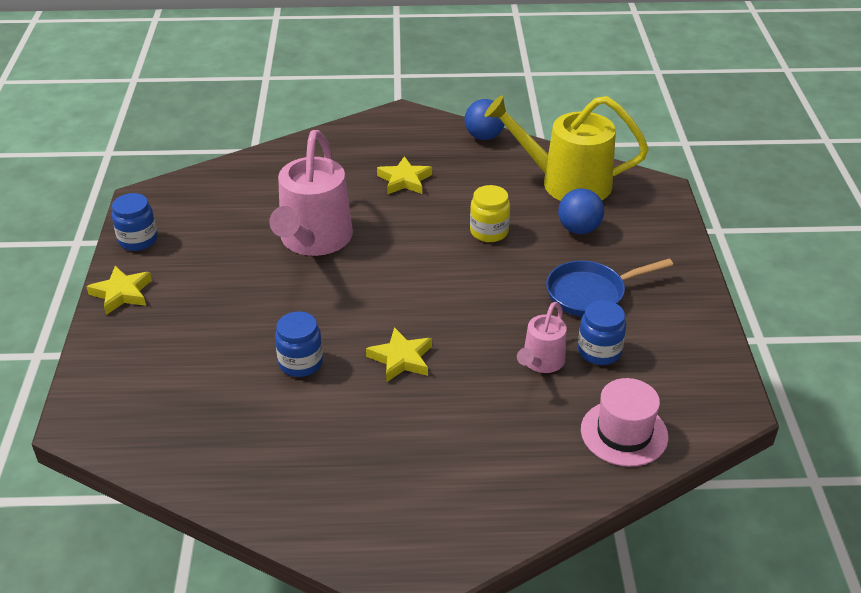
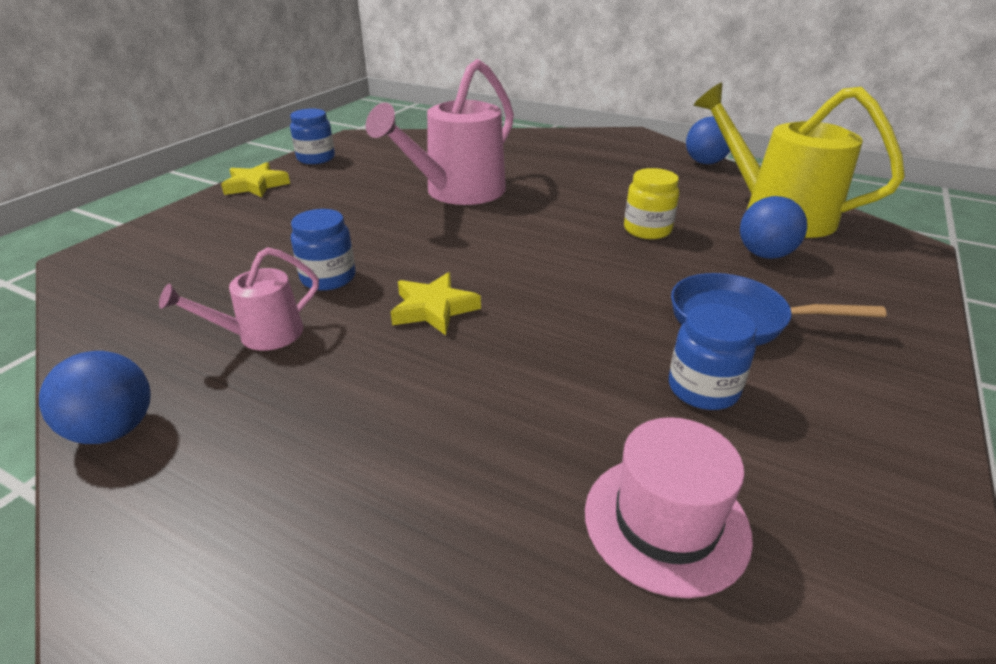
camera: 30 degrees right, 5 degrees down
yellow star [377,156,432,195] -> none
pink watering can [517,302,567,373] -> pink watering can moved to [159,247,319,351]
none -> blue ball [39,351,151,444]

